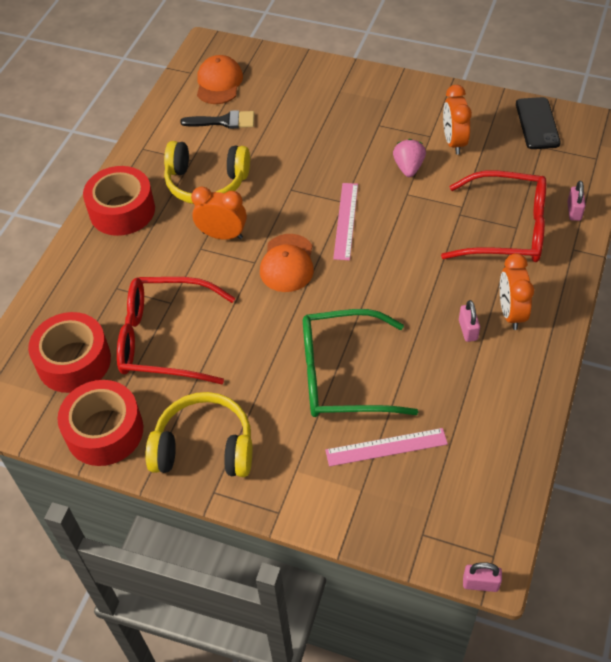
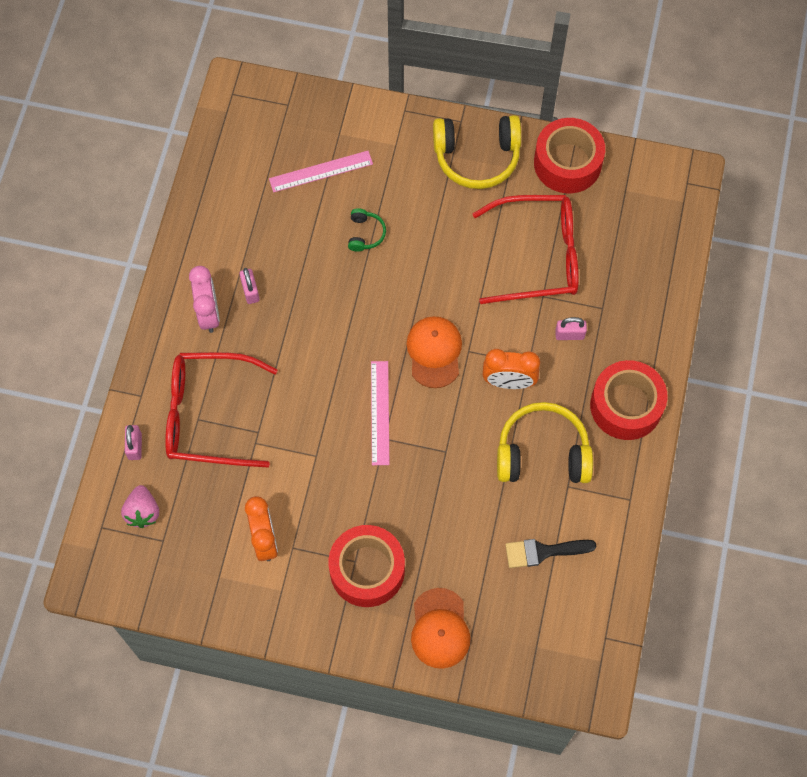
camera: 170 degrees right, 15 degrees up
red tape [28,312,111,393] -> red tape moved to [328,525,405,607]
orange cap [197,55,243,104] -> orange cap moved to [411,588,471,669]
green glasses [303,309,418,417] -> green headphones [348,208,386,252]
pink strawberry [393,139,426,177] -> pink strawberry moved to [121,485,159,528]
pink padlock [463,562,502,592] -> pink padlock moved to [555,317,587,340]
orange clock [500,253,534,330] -> pink clock [189,266,220,333]
black phone [516,97,561,149] -> none

